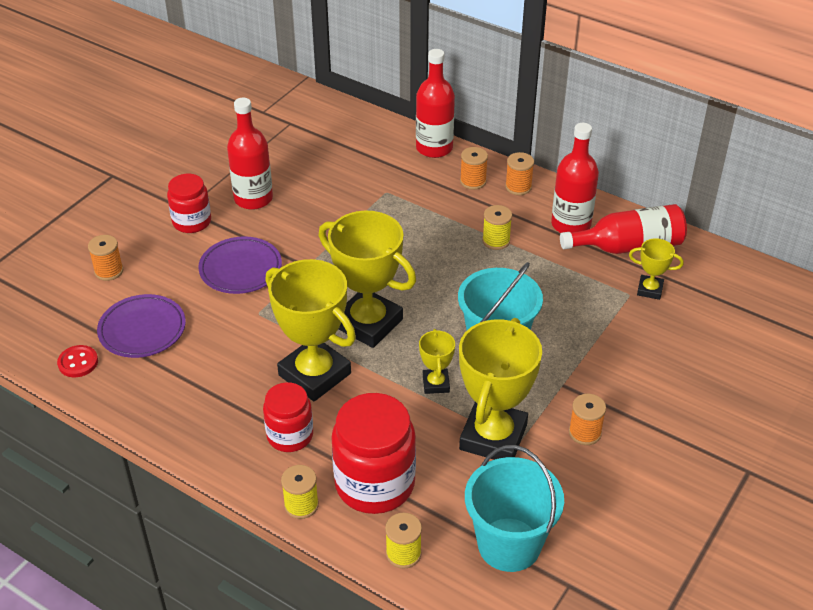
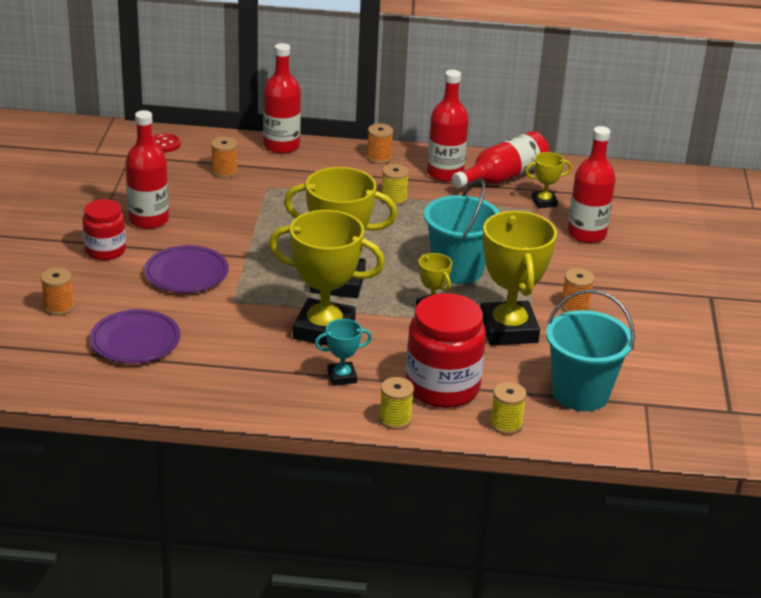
camera: 30 degrees left, 10 degrees down
red button [57,345,98,377] -> red button moved to [152,133,181,153]
red jar [263,382,313,452] -> turquoise trophy [315,319,372,386]
orange spool [460,147,488,190] -> orange spool moved to [211,137,238,178]
none -> red bottle [568,126,616,243]

